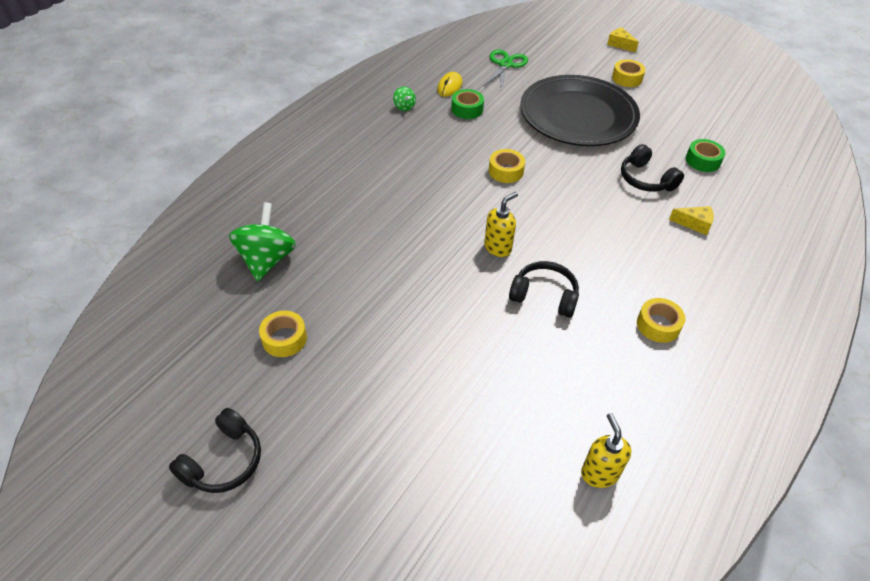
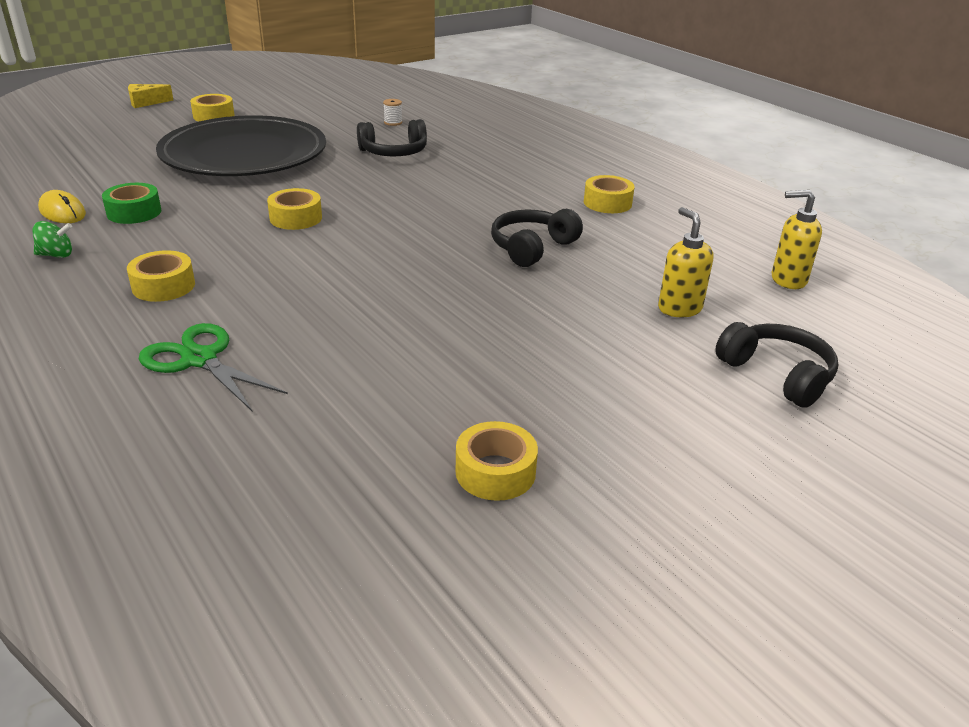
camera: 70 degrees left, 15 degrees down
black headphones [169,408,261,493] -> black headphones moved to [715,322,838,408]
green spinning top [229,202,296,281] -> none
green scissors [483,49,528,91] -> green scissors moved to [139,323,288,412]
yellow soap dispenser [484,192,518,257] -> yellow soap dispenser moved to [658,207,713,317]
yellow cheese [669,206,714,235] -> none
green tape [686,139,725,172] -> white spool [383,99,402,126]
none -> yellow tape [127,250,195,302]

